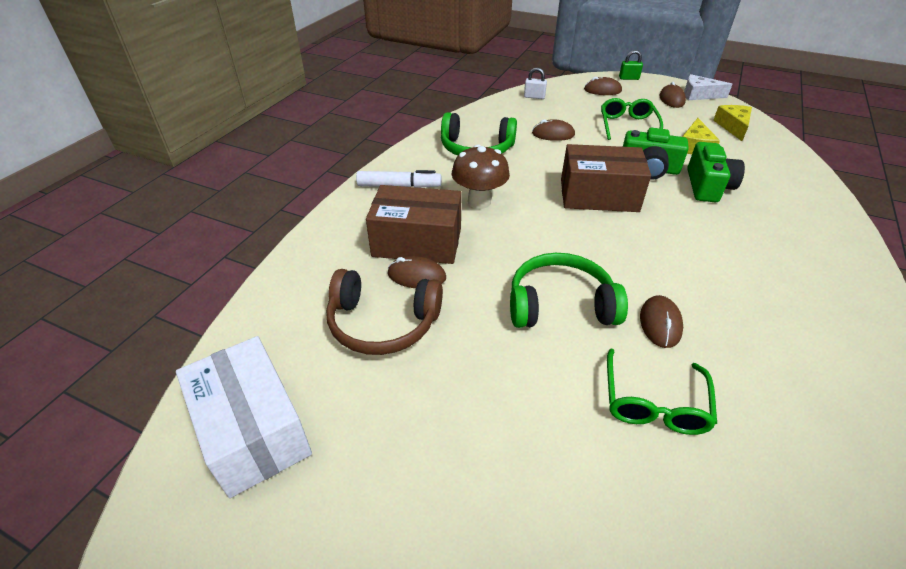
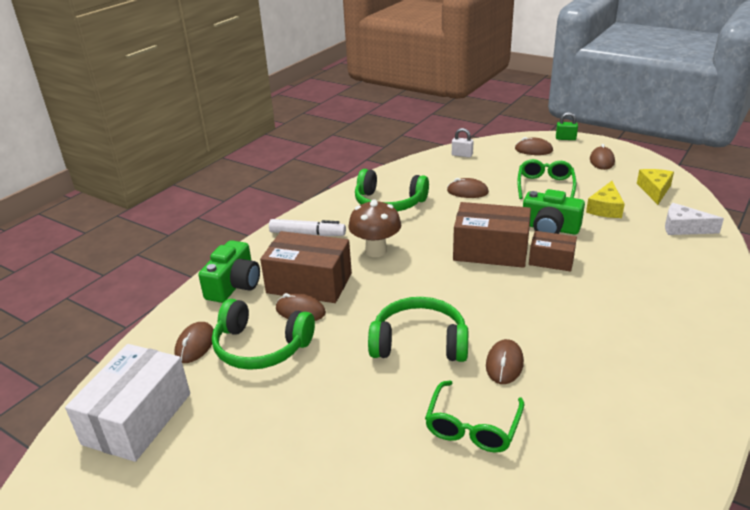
camera: 10 degrees right, 10 degrees down
white box [176,336,312,498] -> white box turned 45 degrees clockwise [65,344,190,462]
brown headphones [326,269,443,355] -> green headphones [212,299,315,370]
white cheese [684,74,732,100] -> white cheese moved to [665,203,724,235]
green camera [687,142,745,202] -> green camera moved to [198,240,260,303]
none -> brown mouse [174,322,214,363]
none -> brown box [529,231,577,271]

